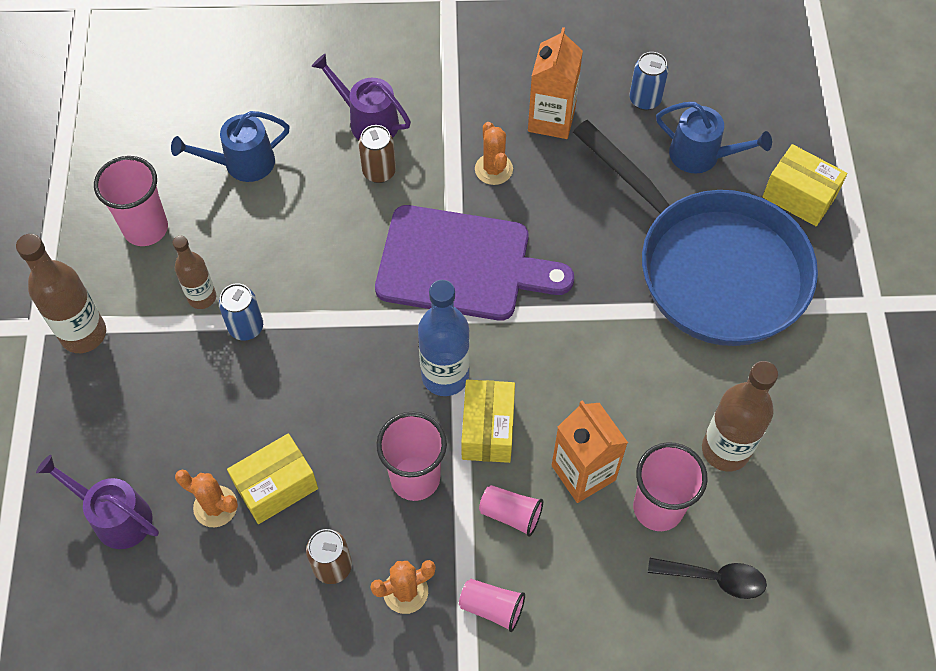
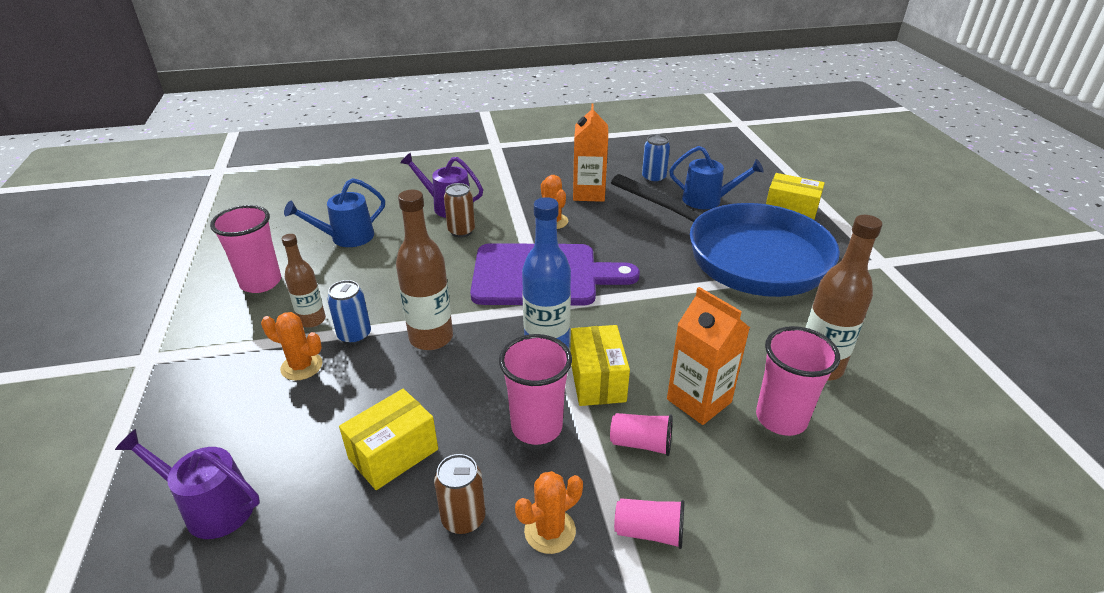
camera: 10 degrees left, 25 degrees down
brown bottle [16,234,106,353] -> brown bottle moved to [396,190,453,350]
orange cactus [175,470,238,527] -> orange cactus moved to [261,312,322,381]
black spoon [648,558,767,599] -> none

